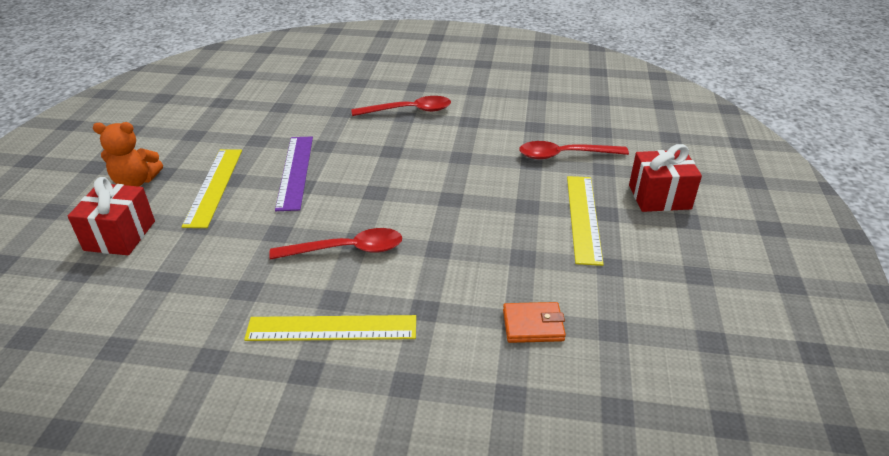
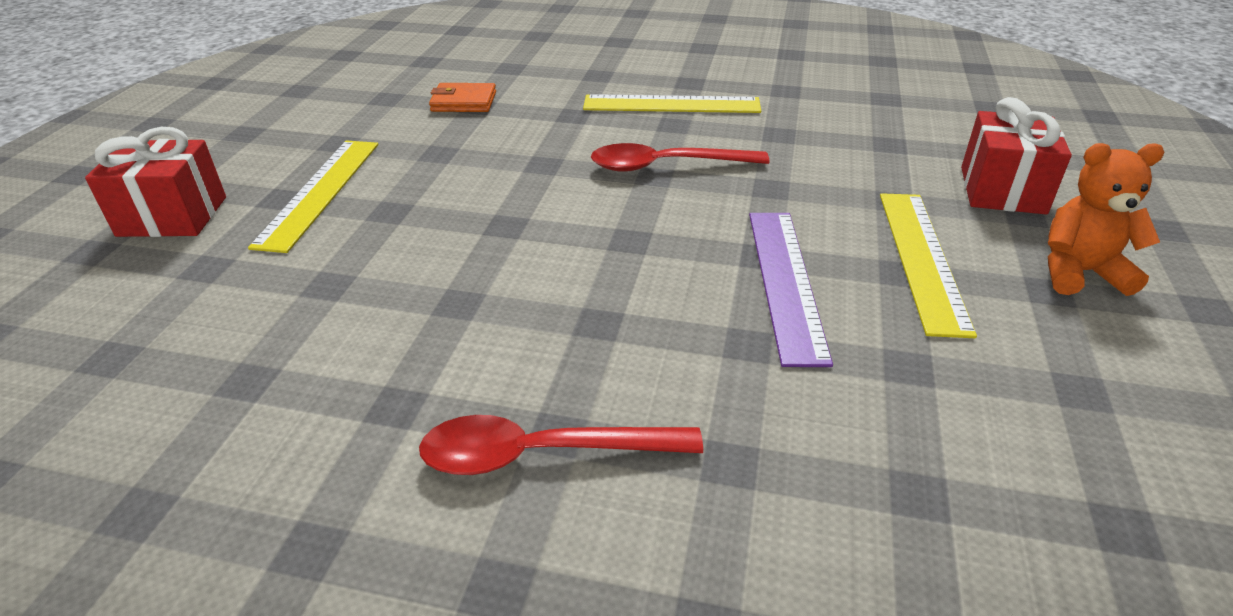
camera: 175 degrees left, 0 degrees up
red spoon [519,141,629,159] -> none

